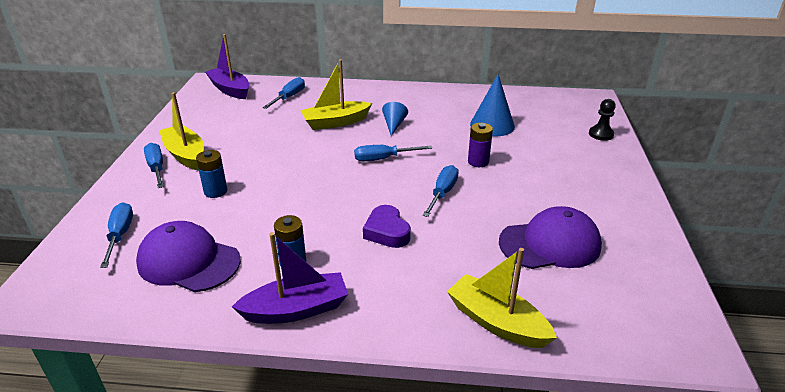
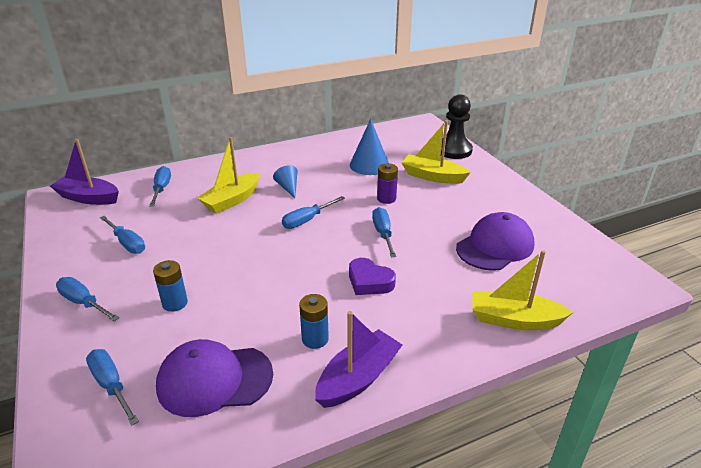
camera: 30 degrees left, 0 degrees up
yellow boat [159,92,204,171] -> yellow boat moved to [402,120,471,184]
black pawn [589,99,616,141] -> black pawn [441,94,473,159], size x1.78
none -> blue screwdriver [100,216,145,254]

